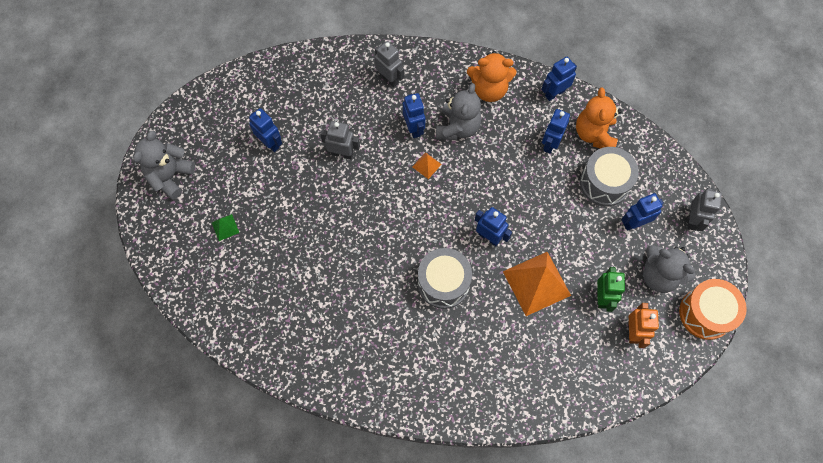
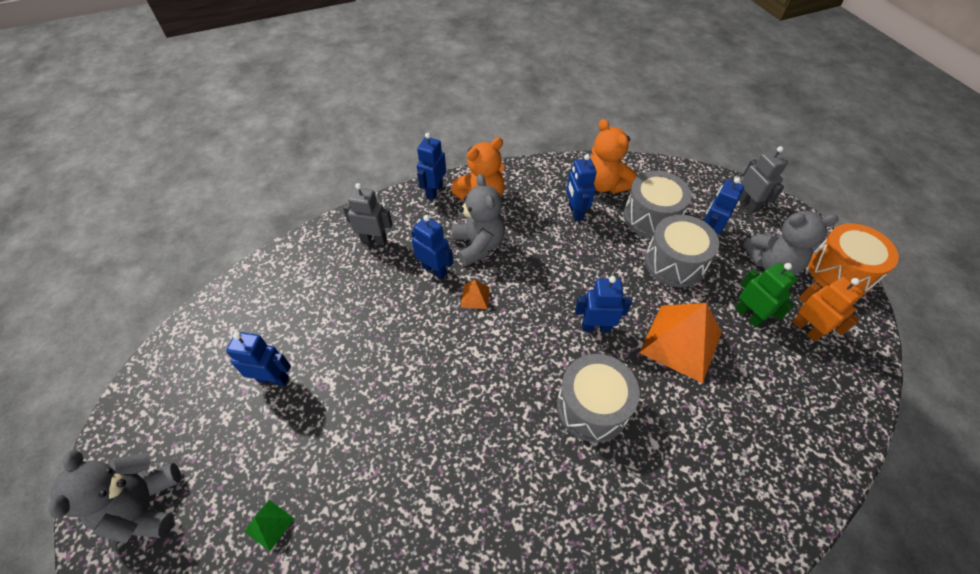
camera: 35 degrees left, 15 degrees down
grey robot [320,121,360,159] -> none
blue robot [541,57,577,101] -> blue robot moved to [417,133,446,200]
none -> grey drum [645,215,719,287]

